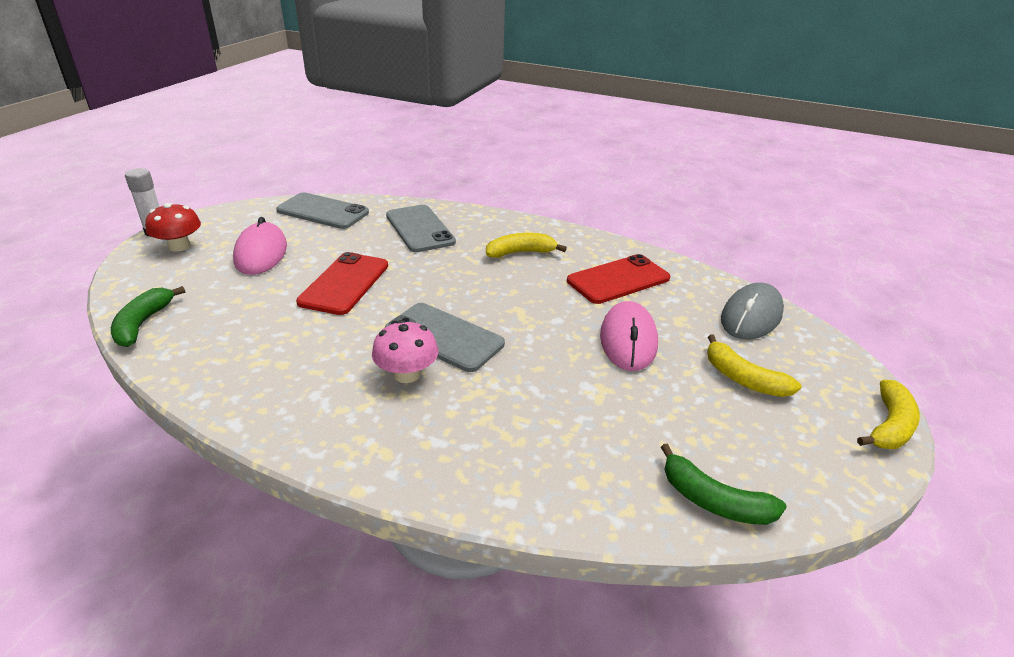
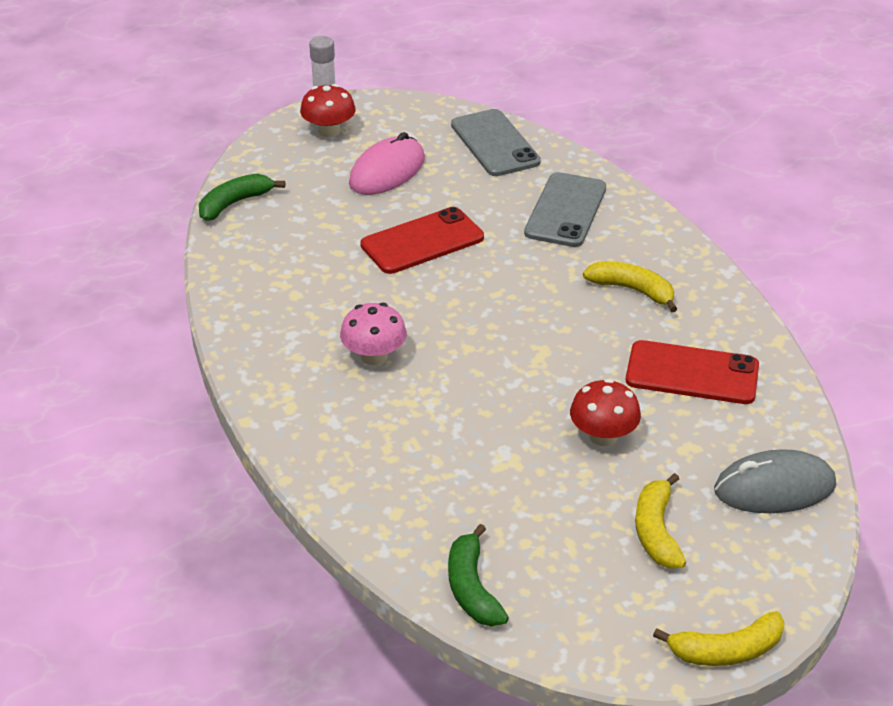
camera: 45 degrees right, 5 degrees up
grey phone [385,303,505,372] -> none
pink mouse [600,301,658,371] -> red mushroom [570,379,641,446]

